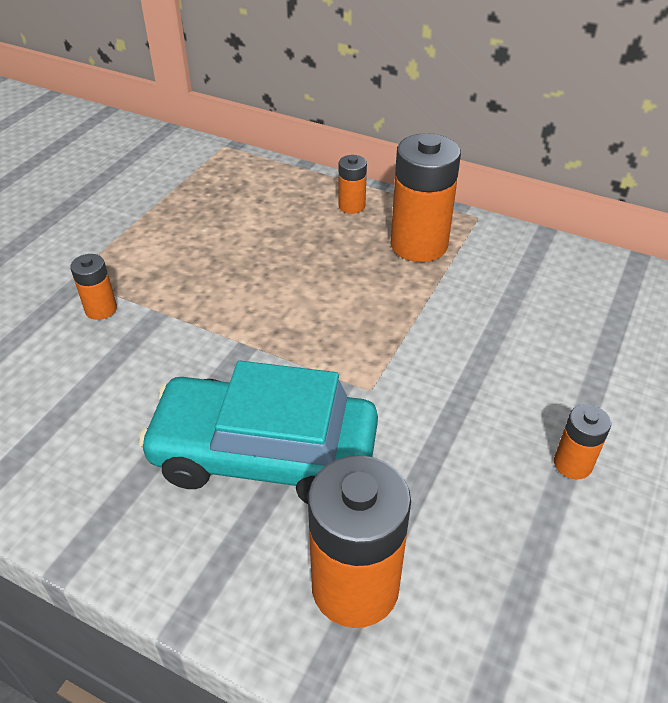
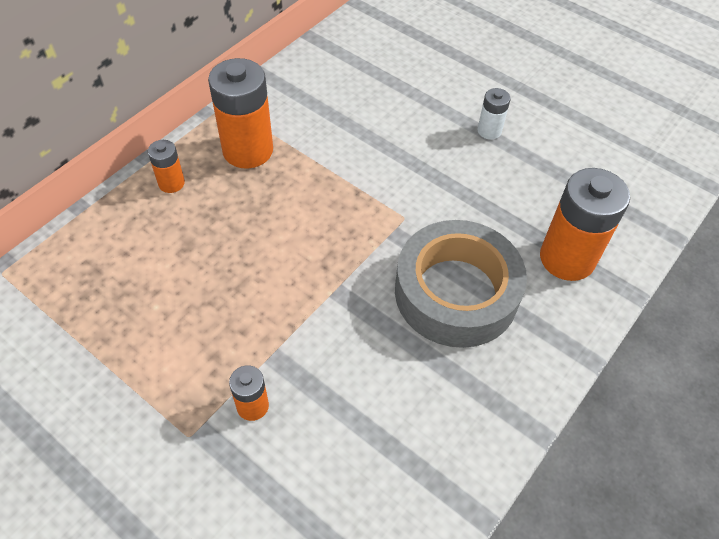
camera: 80 degrees left, 10 degrees up
turquoise car [138,361,378,504] -> grey tape [395,220,527,348]
orange battery [554,404,611,479] -> white battery [478,88,511,140]

